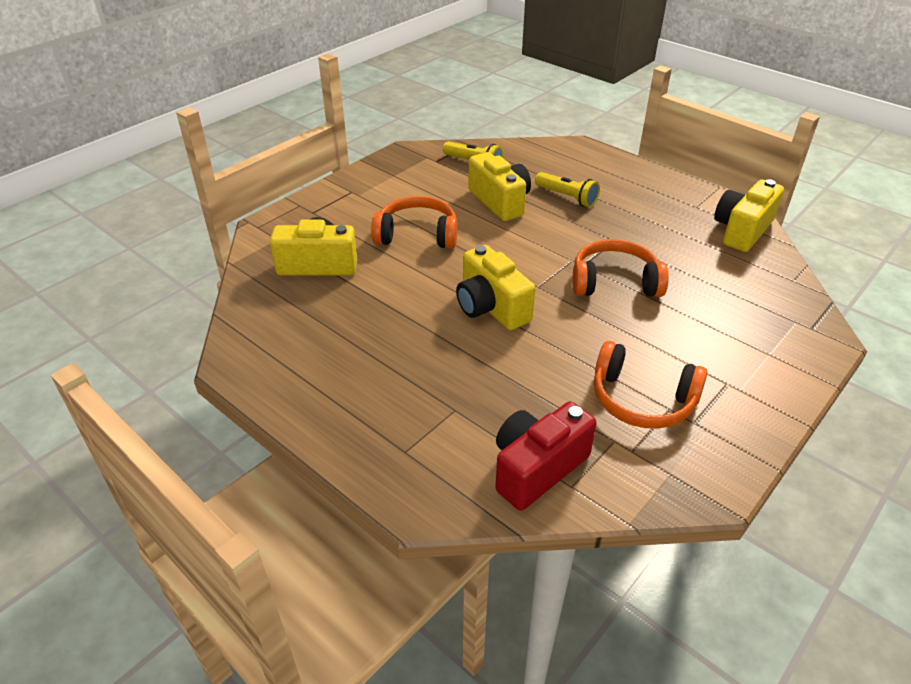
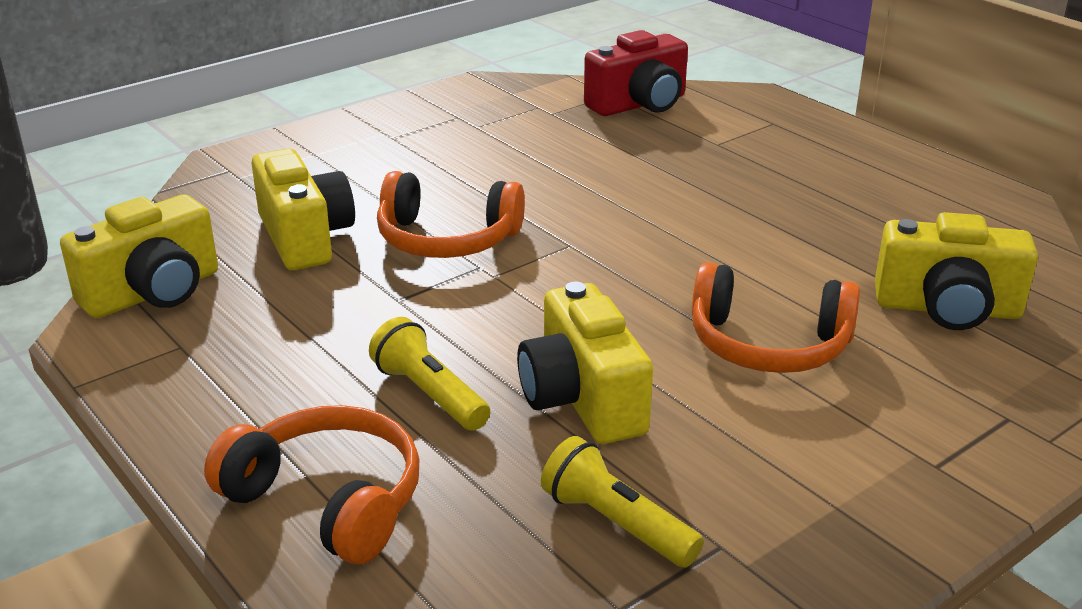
camera: 170 degrees left, 10 degrees down
yellow camera [456,245,535,330] -> yellow camera moved to [251,149,355,270]
orange headphones [594,341,708,429] -> orange headphones moved to [204,405,419,564]

